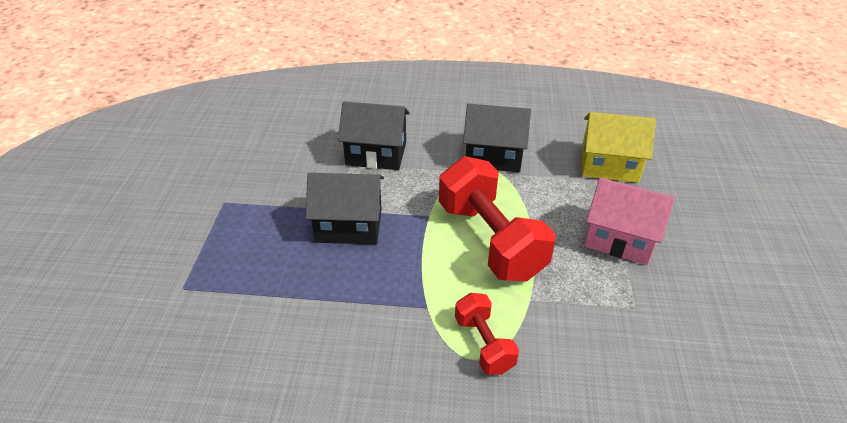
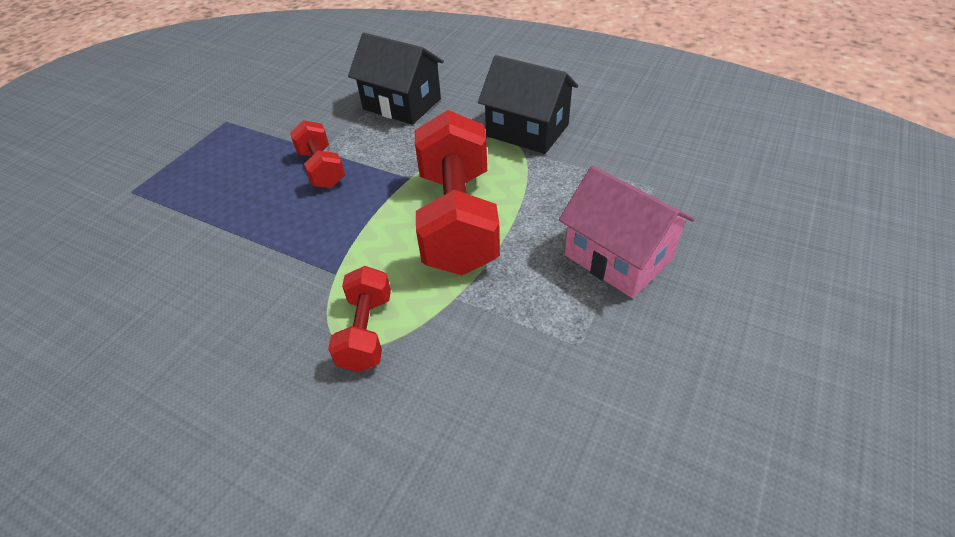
camera: 25 degrees right, 5 degrees up
black house [305,173,384,244] -> red dumbbell [290,120,345,188]
yellow house [581,112,656,183] -> none

